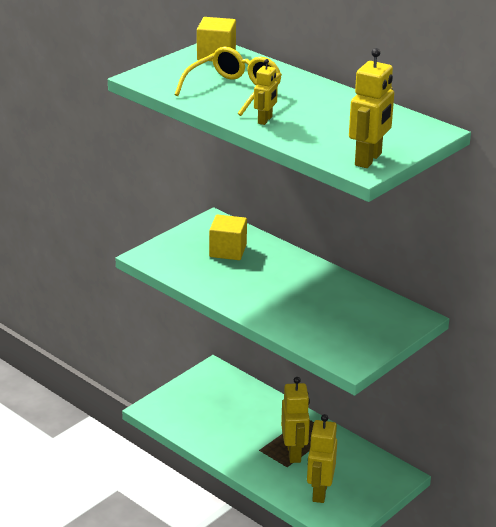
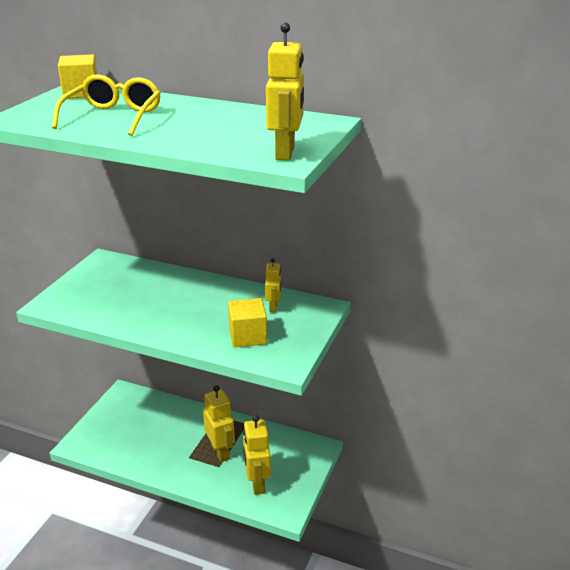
camera: 20 degrees left, 0 degrees up
yellow cube [209,214,247,260] -> yellow cube moved to [228,298,267,347]
yellow robot [254,59,278,125] -> yellow robot moved to [265,258,281,312]

